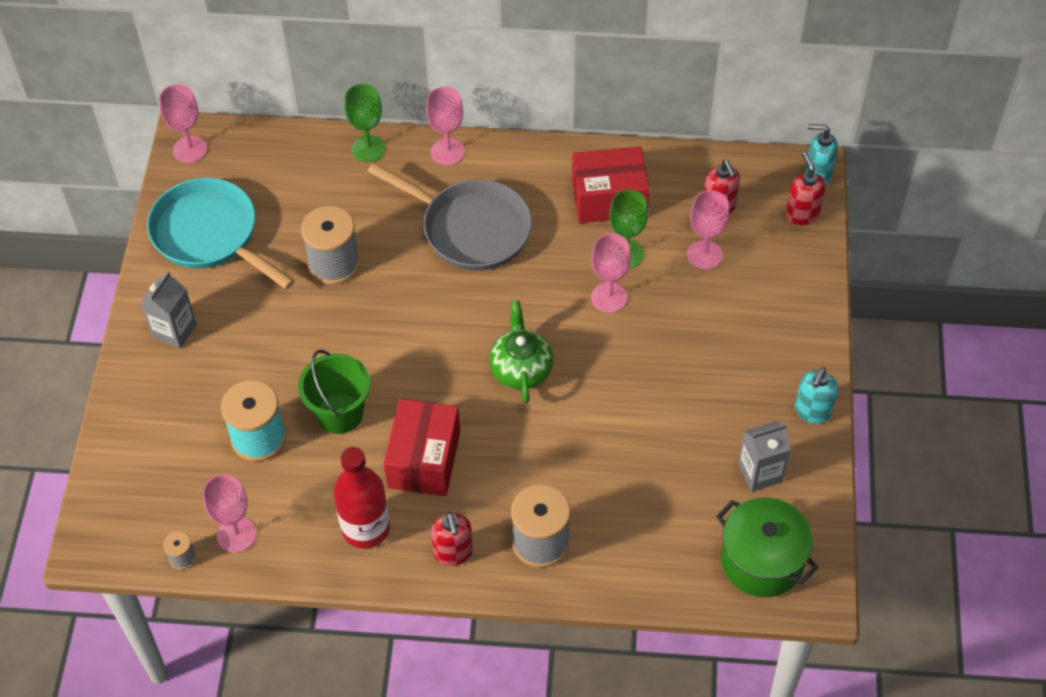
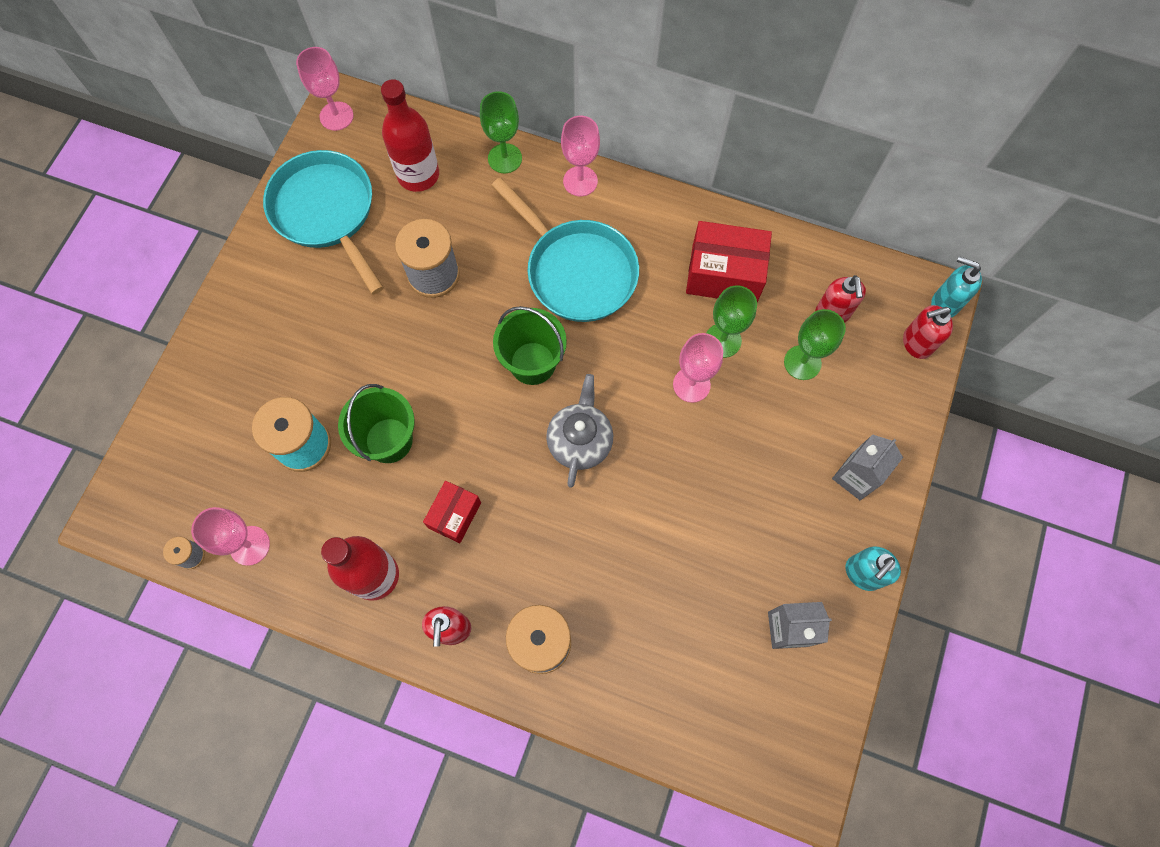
camera: 15 degrees right, 15 degrees up
grey carton [140,271,197,348] -> grey carton moved to [832,434,903,500]
grey pan [367,163,532,271] -> turquoise pan [491,178,639,322]
red box [384,399,460,496] -> red box [423,481,481,543], size x0.59
green teapot [489,301,553,403] -> grey teapot [546,374,613,488]
pink goblet [687,190,729,270] -> green goblet [784,309,846,380]
green pot [716,497,819,597] -> none
red soap dispenser [786,152,826,225] -> red soap dispenser turned 105 degrees counterclockwise [903,305,953,359]
none -> red bottle [381,79,439,192]
none -> green bucket [493,306,567,385]

